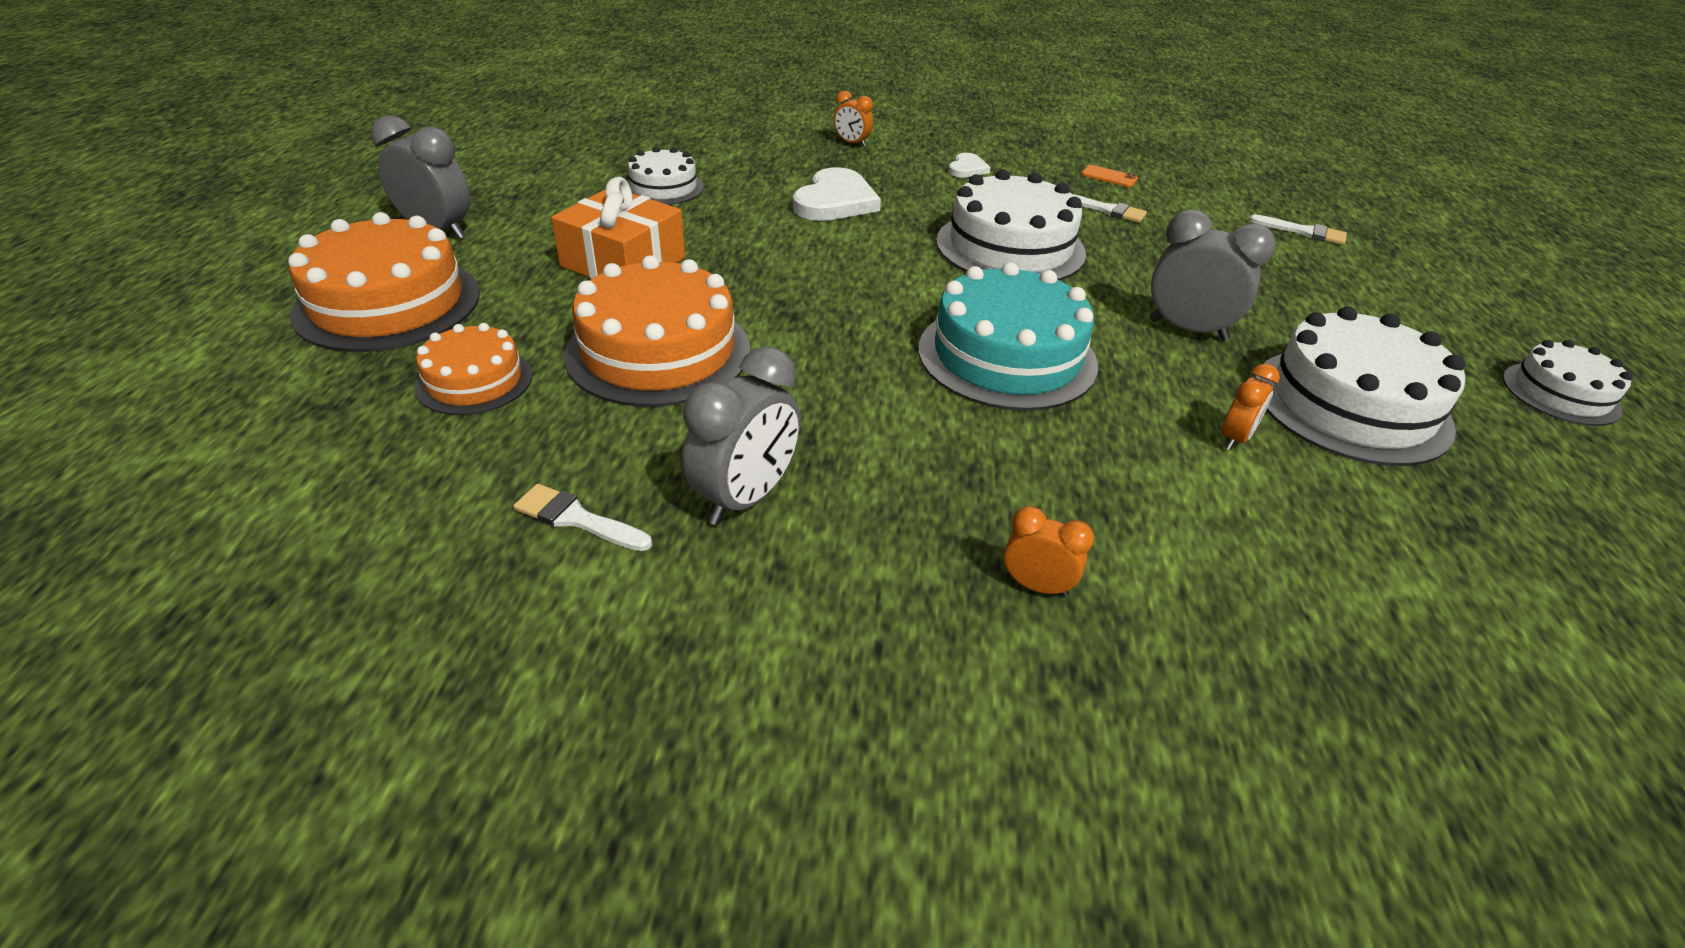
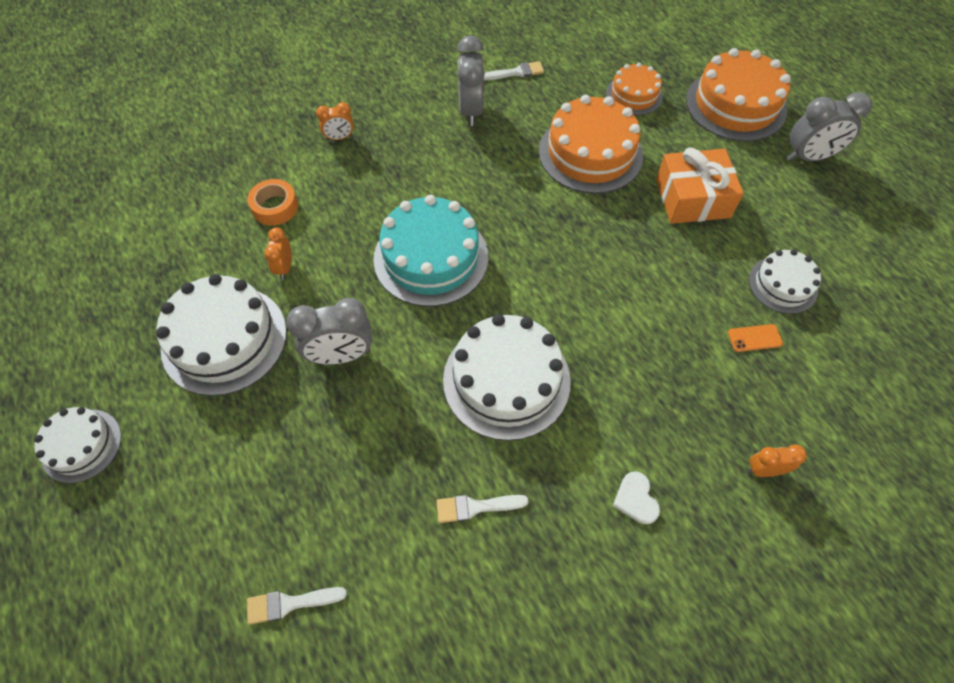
camera: 145 degrees right, 20 degrees up
white heart [793,167,881,221] -> none
orange phone [1081,165,1138,187] -> orange phone moved to [728,324,783,352]
none -> orange tape [247,179,298,226]

